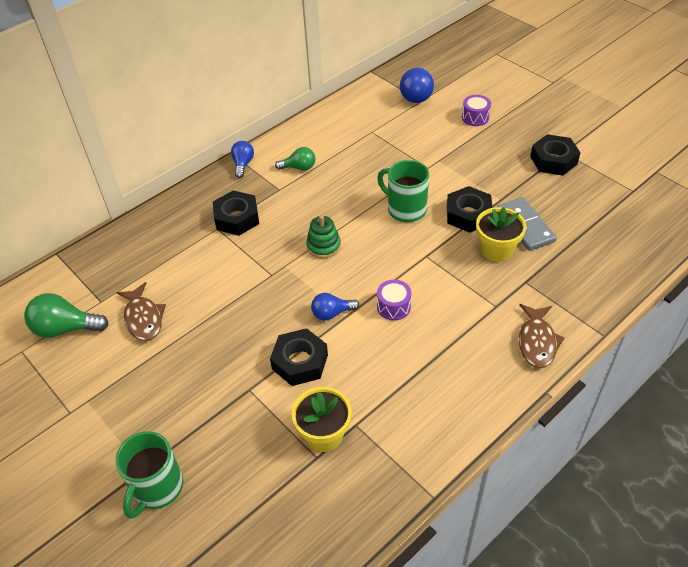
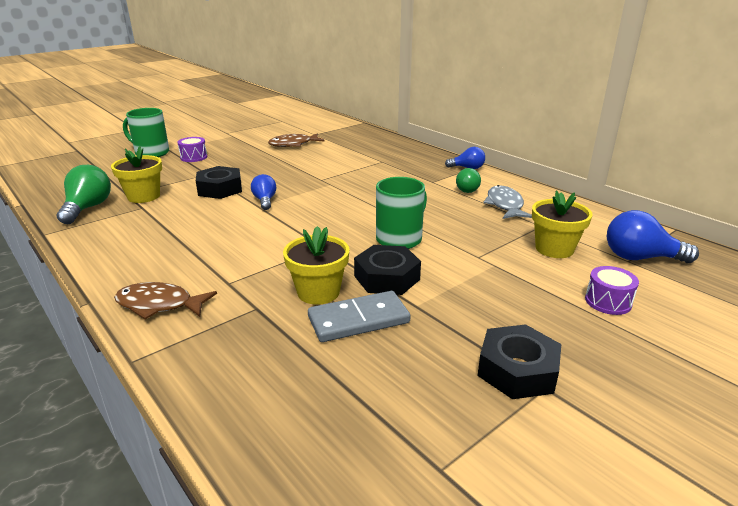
camera: 90 degrees right, 20 degrees down
green light bulb [24,293,109,338] -> green light bulb moved to [57,165,111,224]
black nut [213,190,259,236] -> none
green stacking toy [306,215,341,259] -> none
purple drum [377,280,412,320] -> purple drum moved to [177,137,207,162]
none -> grey fish [483,185,532,219]
none -> yellow flower pot [532,190,593,258]

